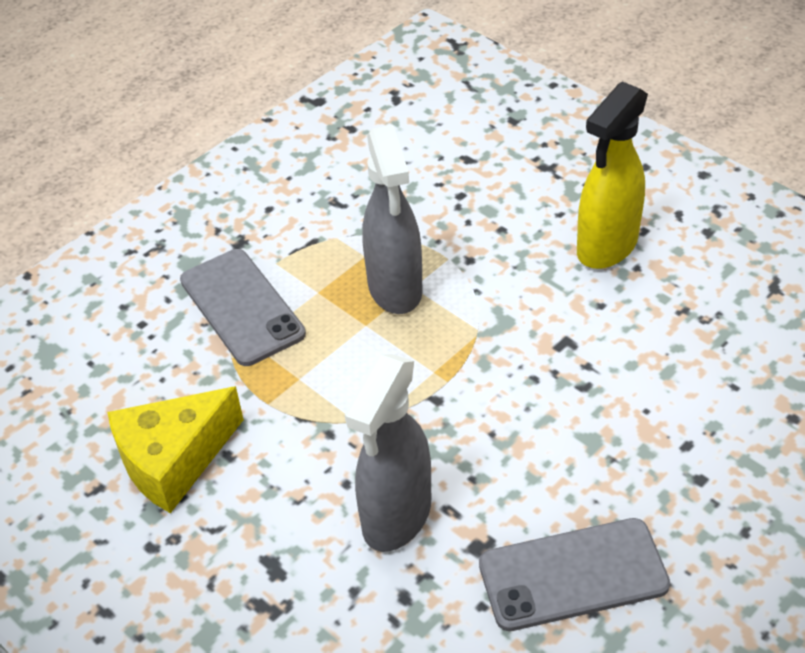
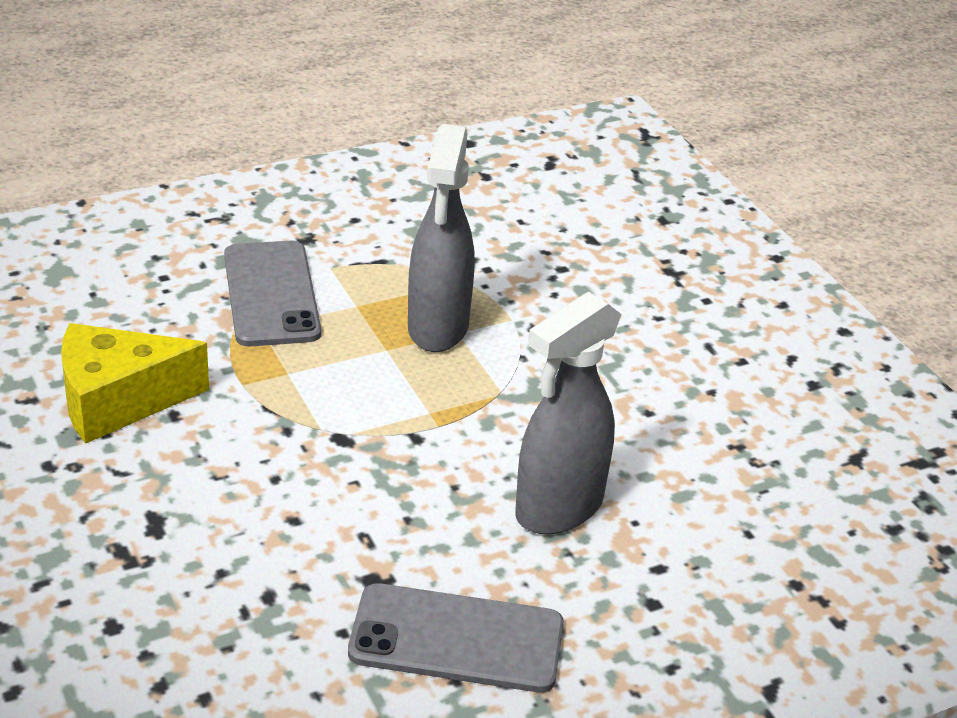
camera: 15 degrees right, 10 degrees down
grey spray bottle [345,354,431,552] -> grey spray bottle moved to [515,292,622,535]
yellow spray bottle [577,82,648,269] -> none

